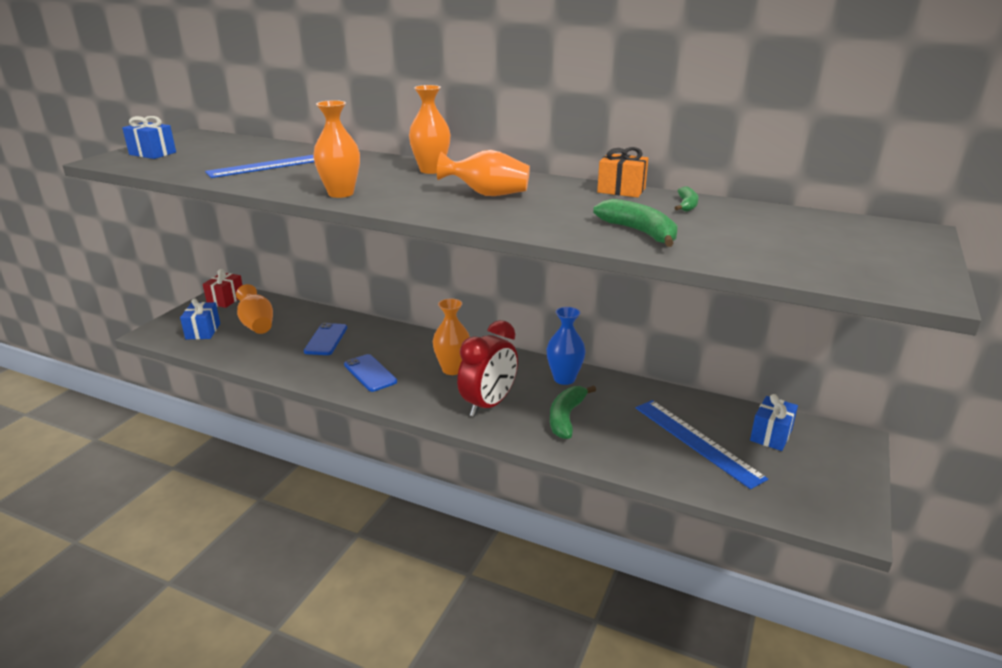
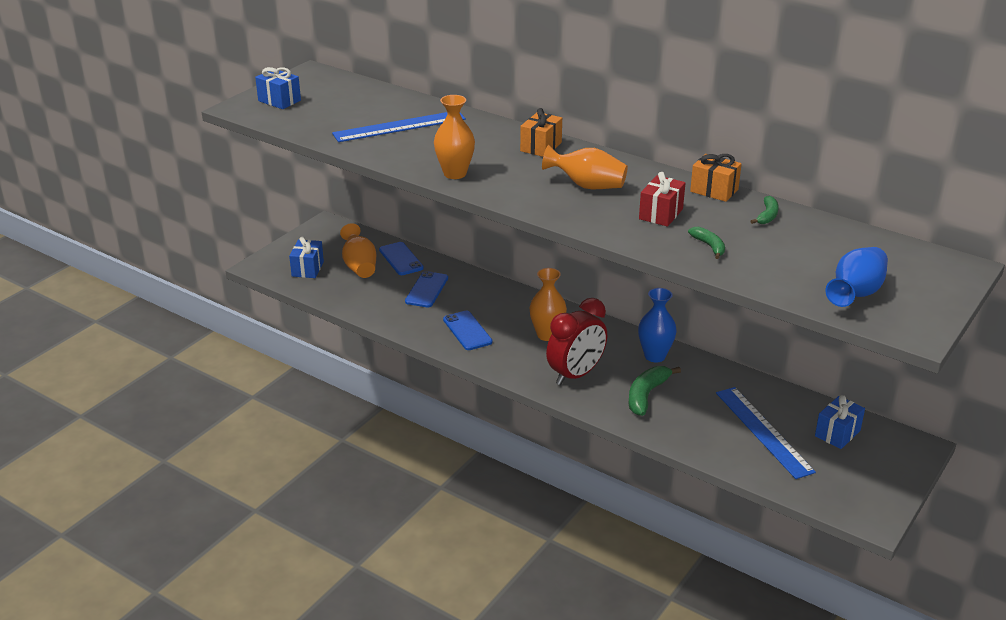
camera: 10 degrees right, 5 degrees up
red gift [203,269,242,308] -> red gift moved to [639,172,685,227]
orange vase [409,85,450,174] -> orange gift [520,108,562,157]
green banana [593,199,678,247] -> green banana [688,227,725,259], size x0.58
none -> blue phone [379,242,424,275]
none -> blue vase [825,247,888,307]

